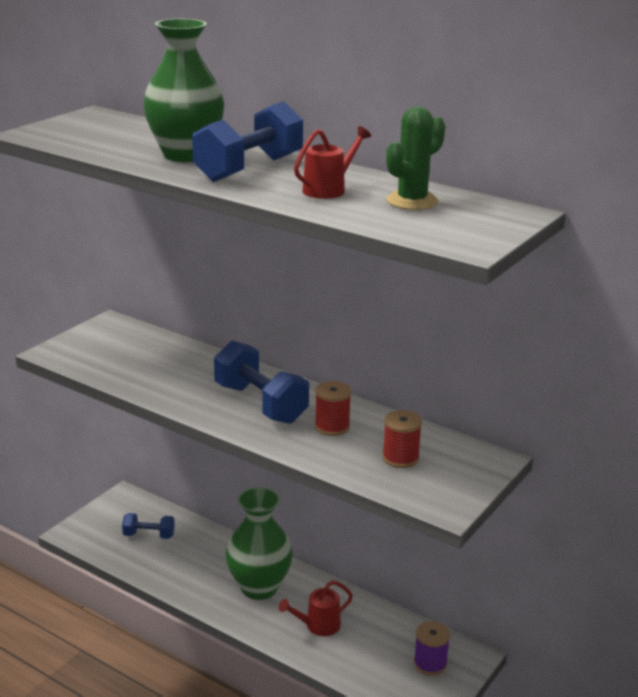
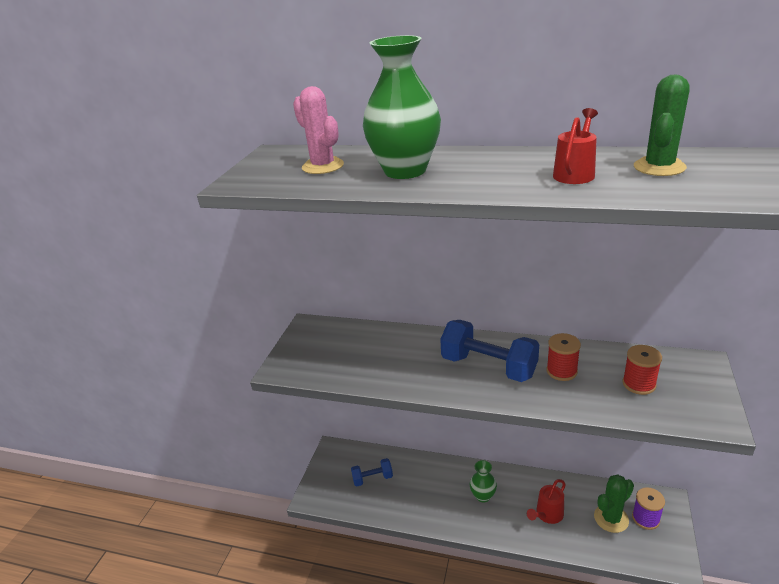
camera: 15 degrees left, 5 degrees up
blue dumbbell [192,101,303,182] -> none
green vase [226,487,293,600] -> green vase [470,460,497,502], size x0.51
none -> pink cactus [293,86,344,174]
none -> green cactus [594,474,634,533]

